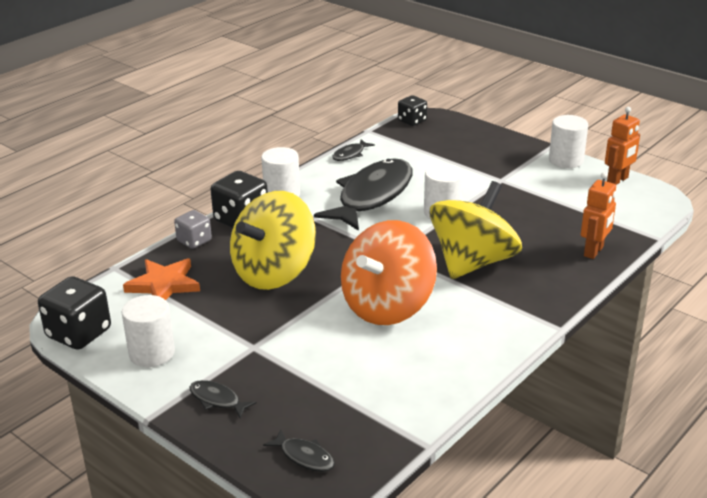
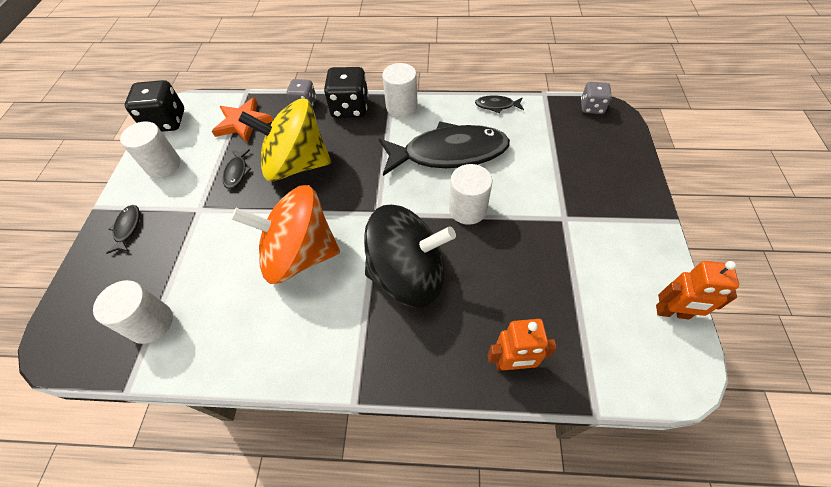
camera: 55 degrees right, 25 degrees up
black fish [263,430,335,472] -> black fish moved to [223,149,251,189]
black dice [398,95,427,126] -> grey dice [581,82,612,114]
yellow spinning top [430,181,522,279] -> black spinning top [364,205,456,307]
white cylinder [549,115,588,168] -> white cylinder moved to [93,280,173,344]

